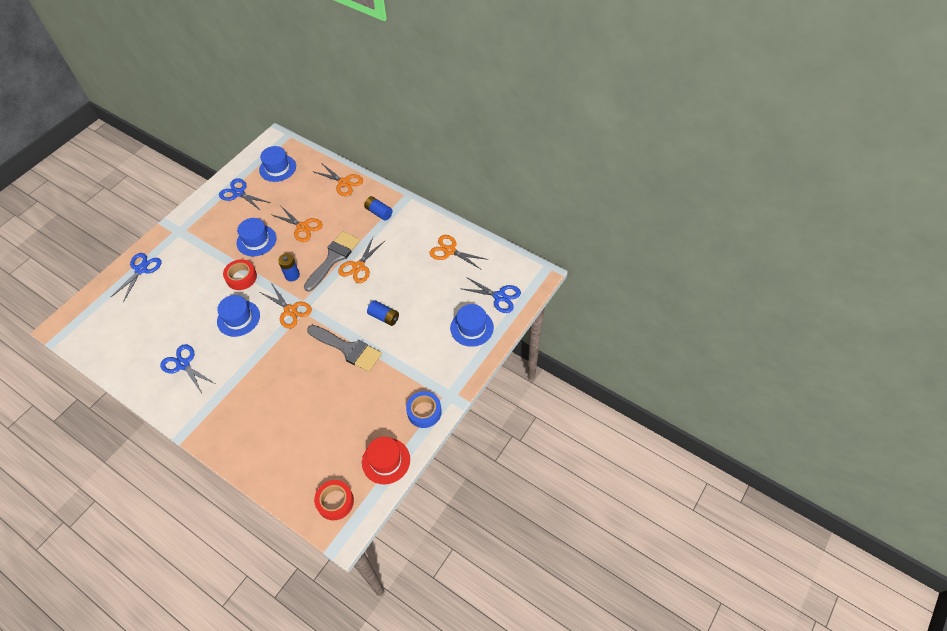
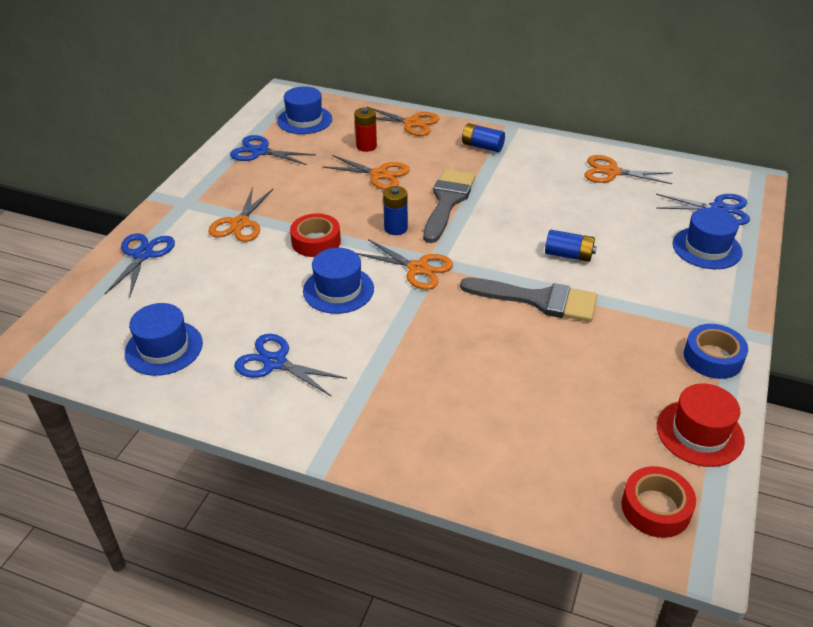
camera: 15 degrees left, 15 degrees down
blue hat [237,218,276,256] -> blue hat moved to [125,303,203,376]
orange scissors [338,237,385,283] -> orange scissors moved to [208,187,273,242]
none -> red battery [354,107,377,152]

